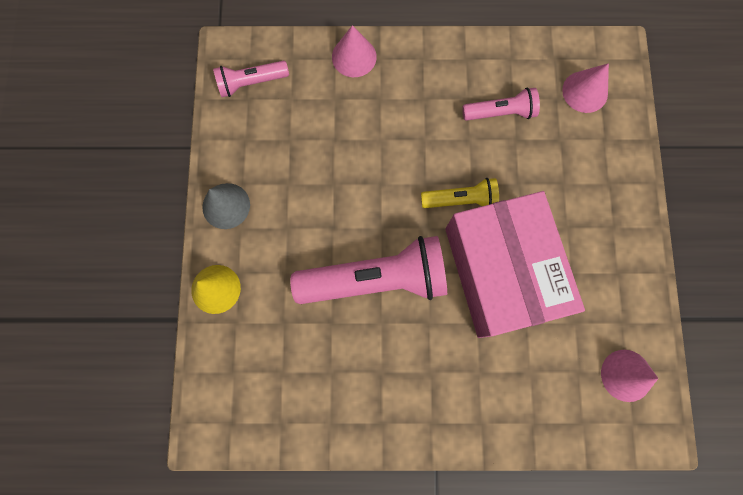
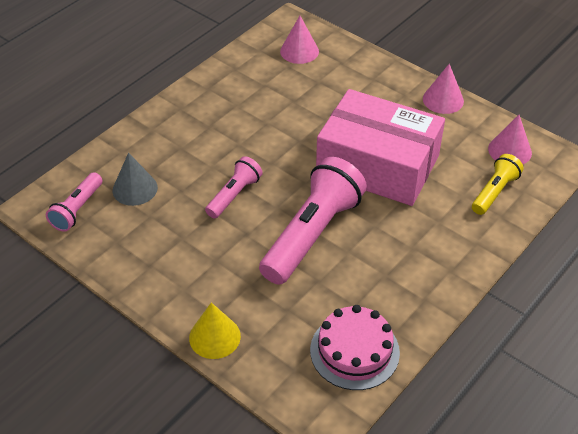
camera: 50 degrees left, 30 degrees down
grey cone [202,183,250,229] -> grey cone moved to [113,153,158,206]
pink cone [332,25,377,77] -> pink cone moved to [423,64,464,114]
yellow flashlight [421,178,499,208] -> yellow flashlight moved to [472,154,524,215]
pink flashlight [462,88,540,121] -> pink flashlight moved to [205,156,263,218]
none -> pink cake [310,305,400,390]

